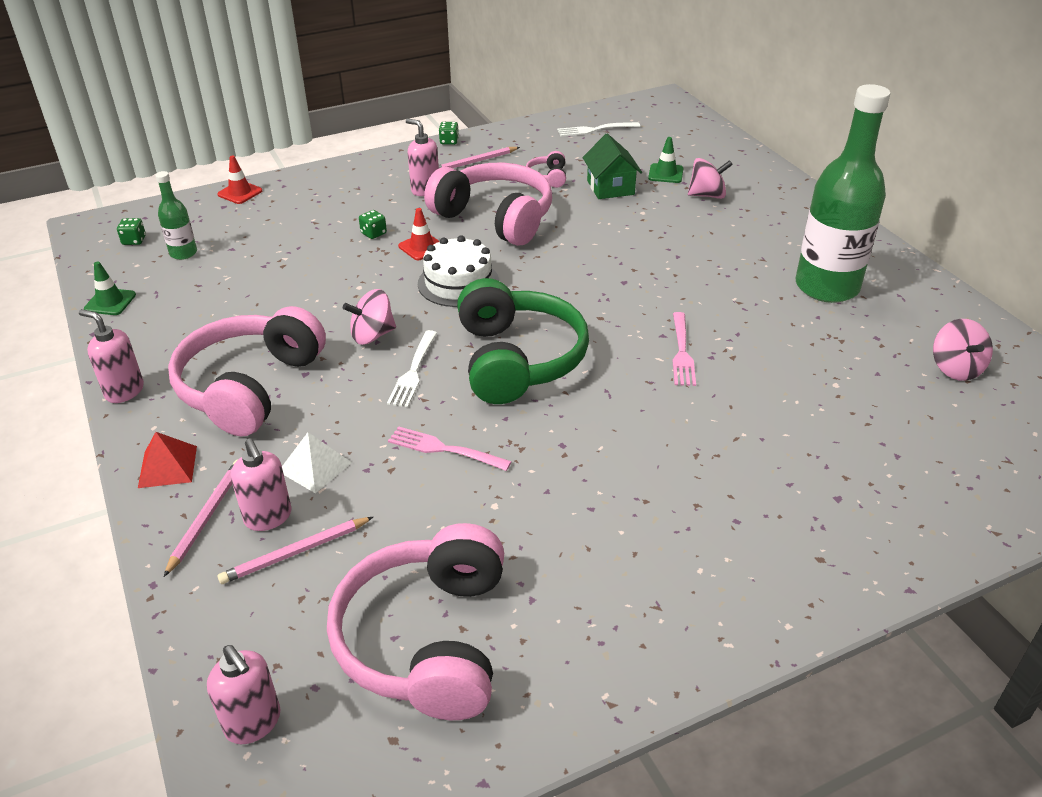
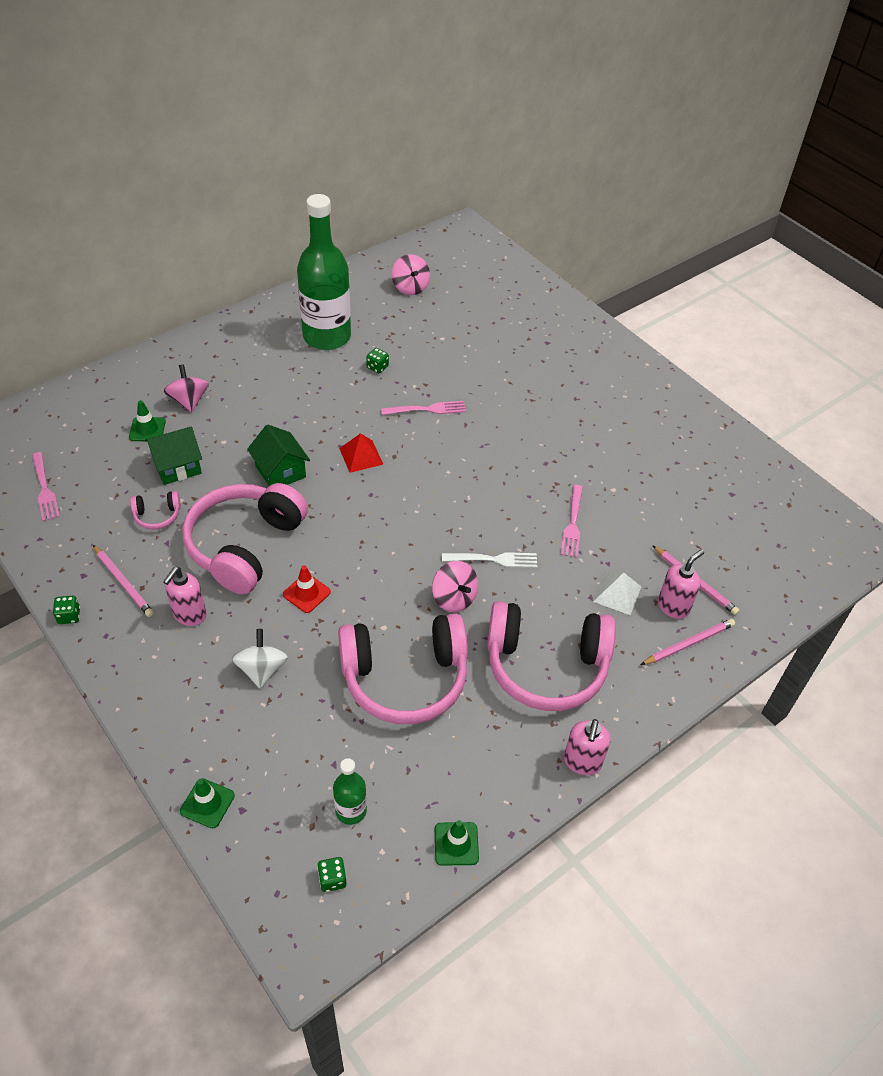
camera: 105 degrees left, 10 degrees up
red pyramid [138,432,197,488] -> red pyramid moved to [339,433,383,473]
pink pencil [164,460,237,577] -> pink pencil turned 150 degrees clockwise [640,619,735,665]
pink soap dispenser [207,645,280,744] -> none
red traffic cone [217,155,262,204] -> green traffic cone [180,778,235,828]
pink headphones [327,523,504,720] -> pink headphones moved to [338,613,468,724]
green dice [359,210,387,239] -> green dice moved to [366,348,389,373]
white cake [418,235,499,307] -> none
green headphones [457,278,589,404] -> none
white fork [557,122,640,137] -> pink fork [32,452,60,521]
pink spinning top [933,319,993,381] -> pink spinning top turned 90 degrees clockwise [392,254,430,295]
none -> white spinning top [232,629,288,688]
none -> green house [247,424,310,486]

